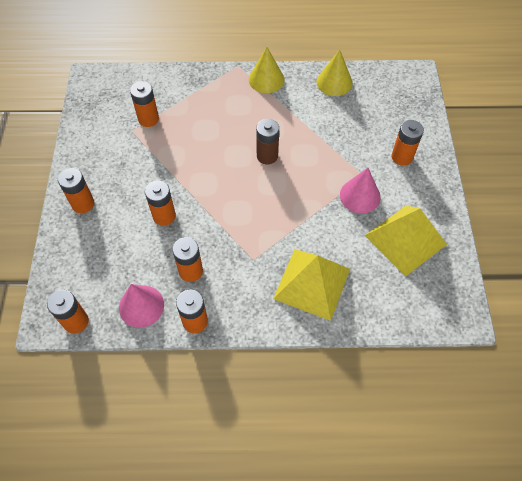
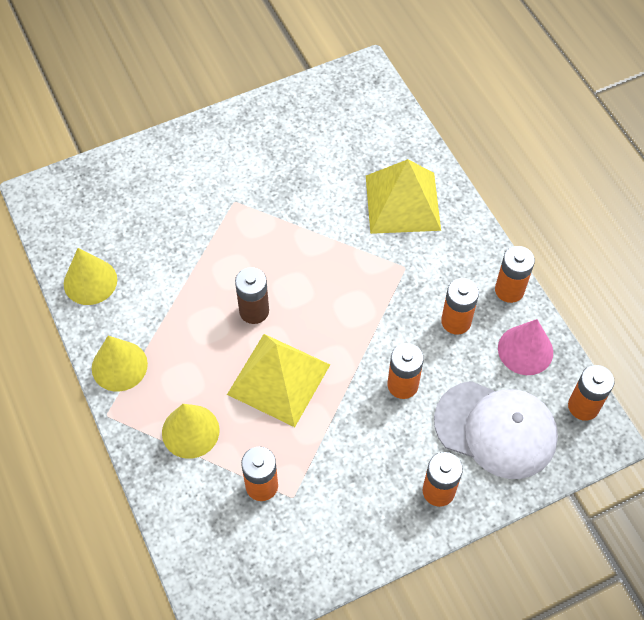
camera: 115 degrees left, 0 degrees up
pink cone [340,168,381,213] -> none
yellow pyramid [365,206,447,277] -> yellow pyramid moved to [227,334,330,427]
orange battery [392,120,424,166] -> none
none -> yellow cone [162,404,220,459]
none -> white cap [434,381,558,479]

